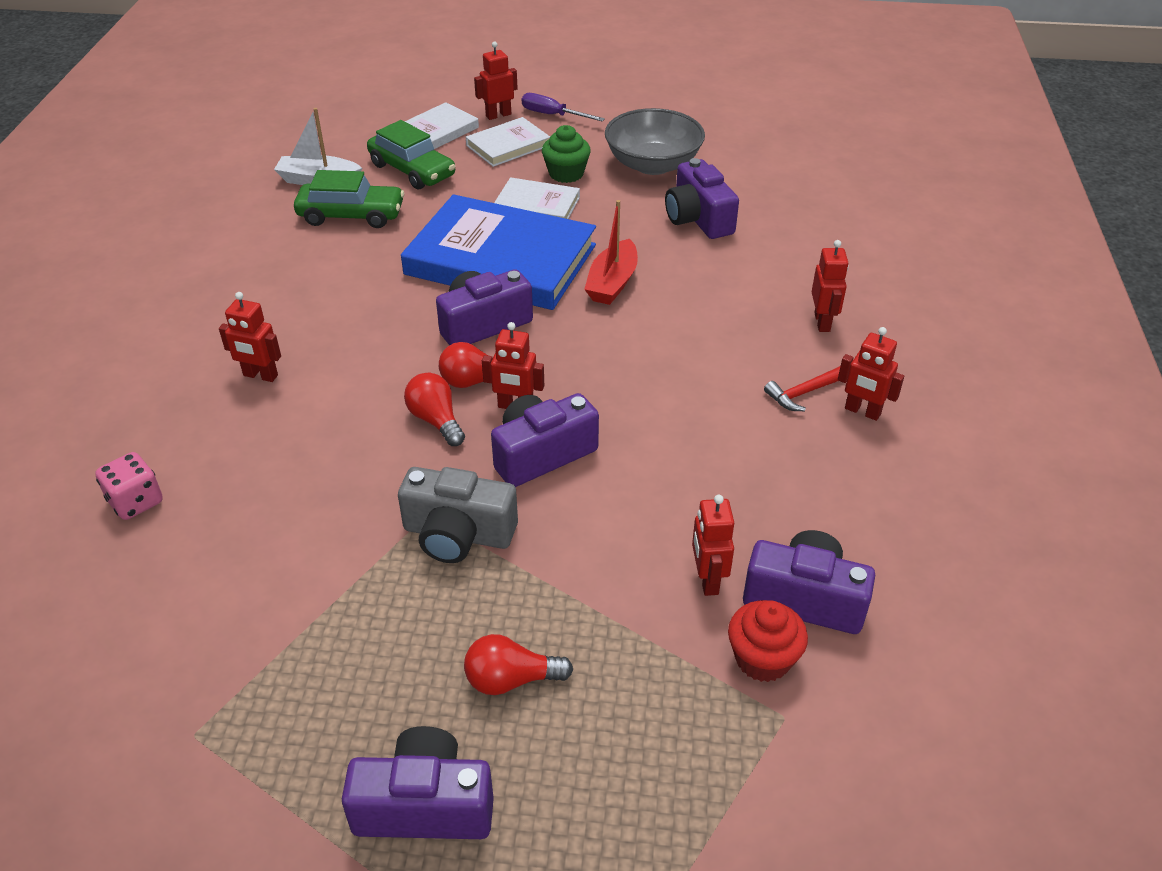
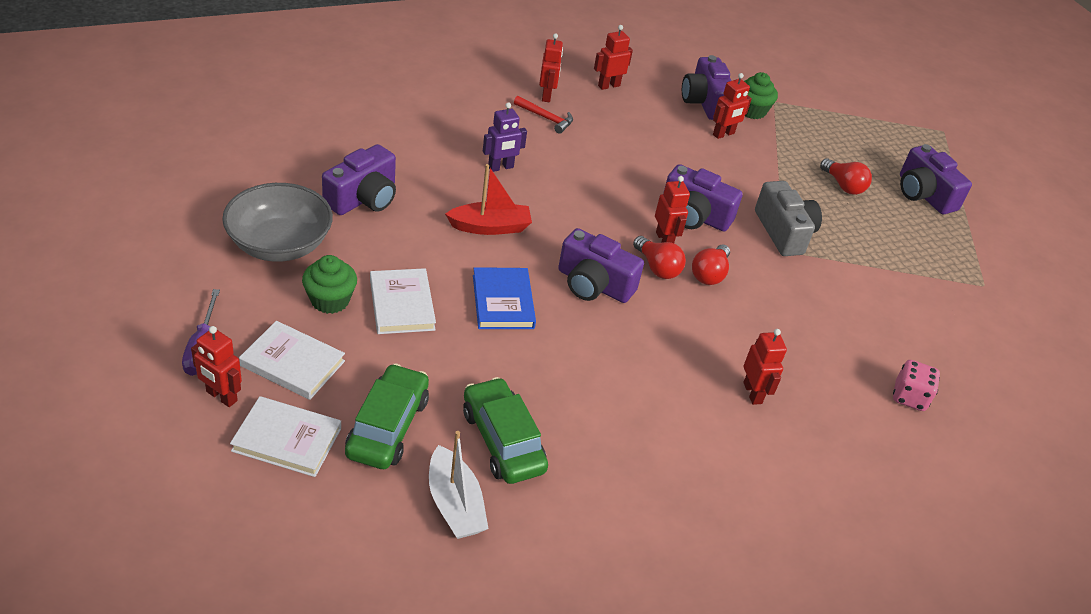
camera: 125 degrees left, 0 degrees up
blue book [401,194,596,310] -> blue book [473,267,536,329], size x0.49
red cupcake [728,600,808,682] -> green cupcake [744,72,778,119]
red robot [812,240,849,332] -> red robot moved to [594,25,633,90]
none -> purple robot [483,102,527,172]

